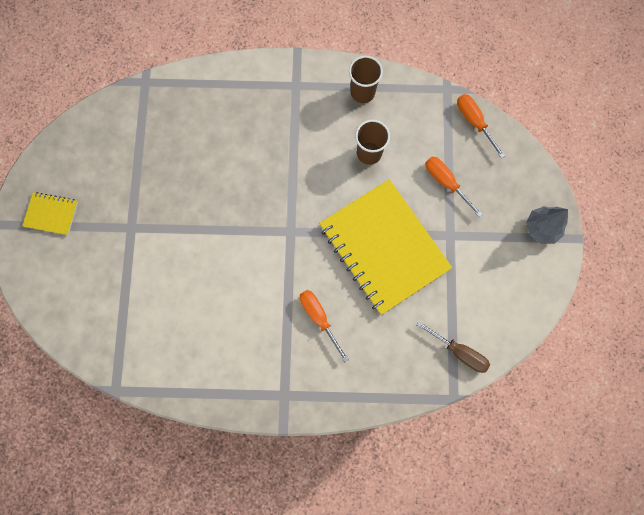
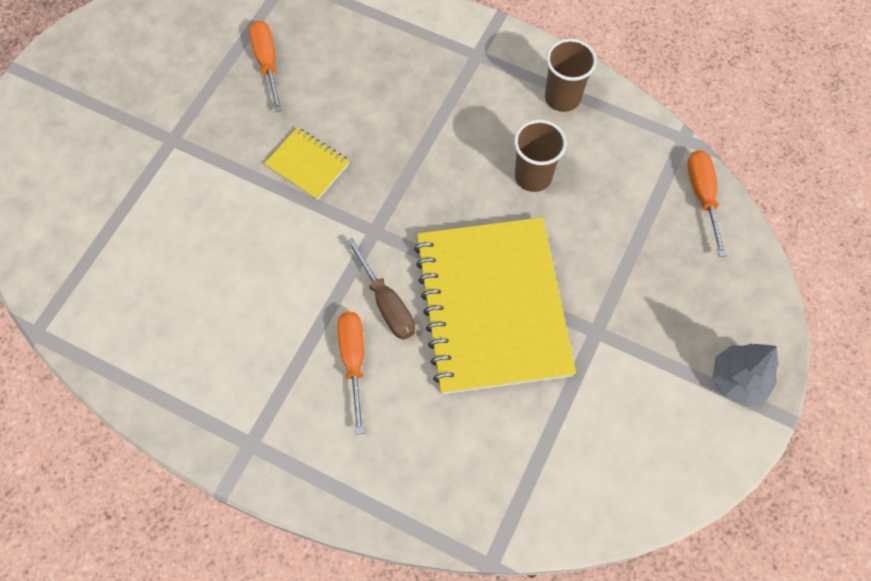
camera: 25 degrees right, 10 degrees down
yellow notebook [22,192,78,235] -> yellow notebook moved to [264,127,350,200]
brown screwdriver [416,321,490,373] -> brown screwdriver moved to [346,238,415,340]
orange screwdriver [425,157,483,217] -> orange screwdriver moved to [249,21,283,112]

